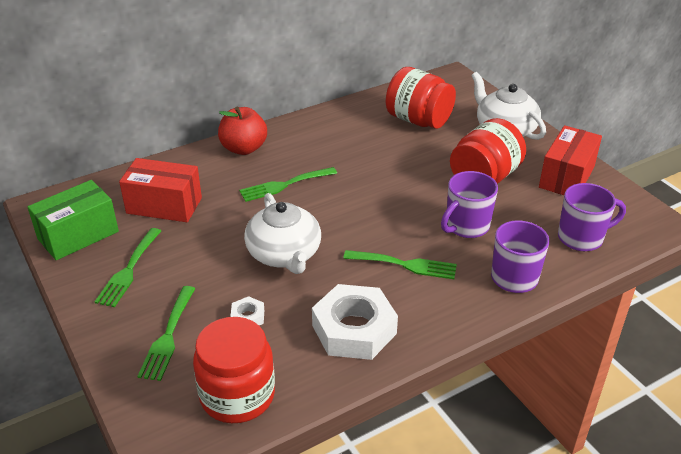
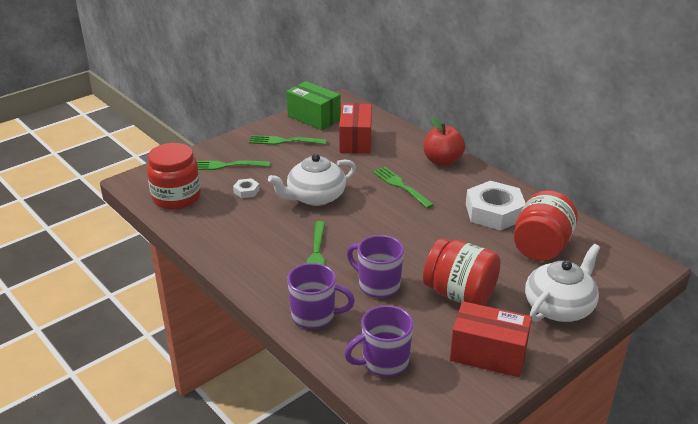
camera: 80 degrees right, 5 degrees down
white nut [312,284,398,360] -> white nut moved to [466,181,526,230]
purple mug [558,183,626,251] -> purple mug turned 90 degrees clockwise [344,305,413,377]

